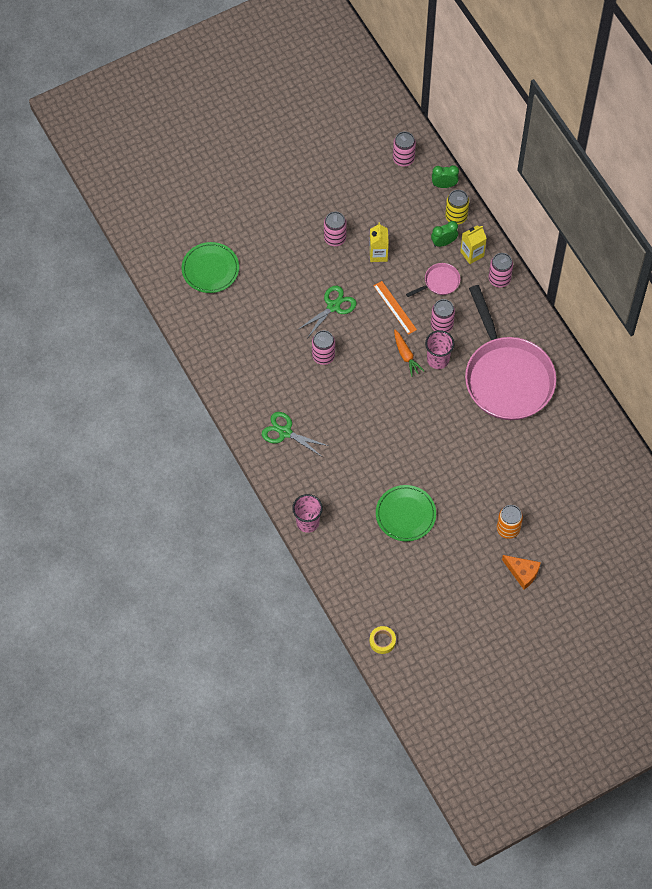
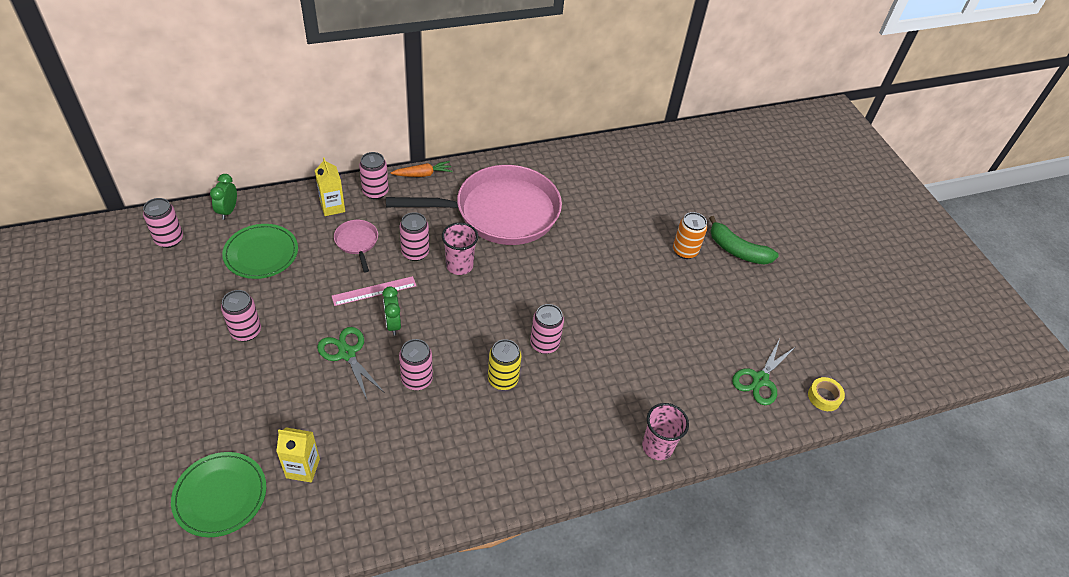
camera: 85 degrees left, 15 degrees down
green scissors [262,412,328,456] -> green scissors moved to [732,339,795,405]
yellow carton [369,223,389,262] -> yellow carton moved to [276,427,320,483]
orange ruler [373,281,417,335] -> pink ruler [332,276,417,306]
green plate [376,485,436,541] -> green plate moved to [222,224,298,279]
orange carrot [394,330,424,377] -> orange carrot moved to [391,161,453,177]
green clock [431,221,458,247] -> green clock moved to [382,286,401,336]
yellow can [445,190,469,224] -> yellow can moved to [488,339,521,390]
orange cheese [502,555,541,589] -> green banana [709,216,779,265]
none -> pink can [530,304,564,354]

